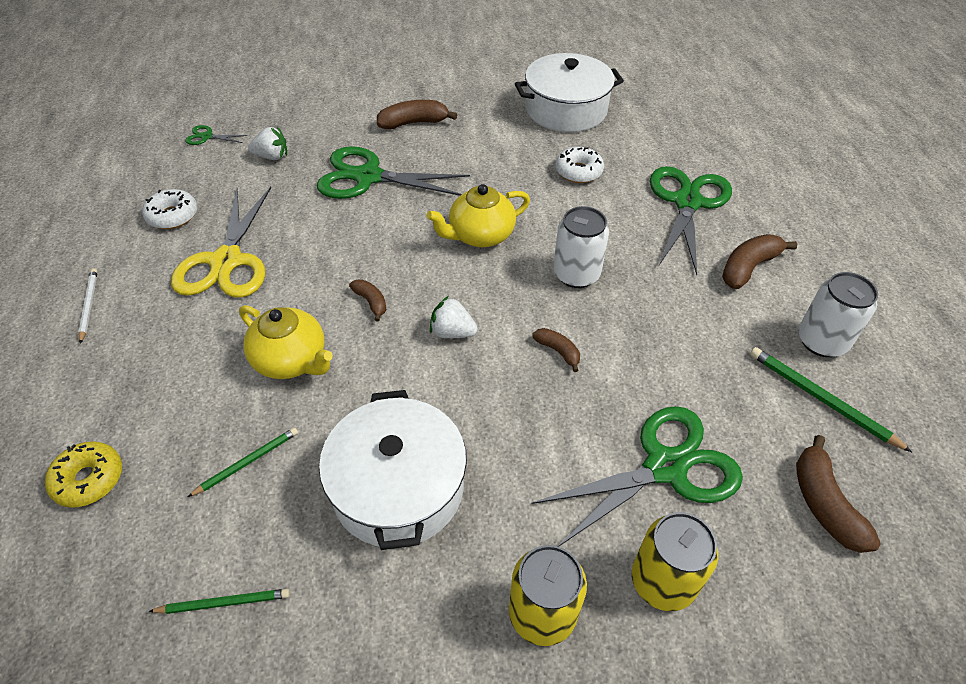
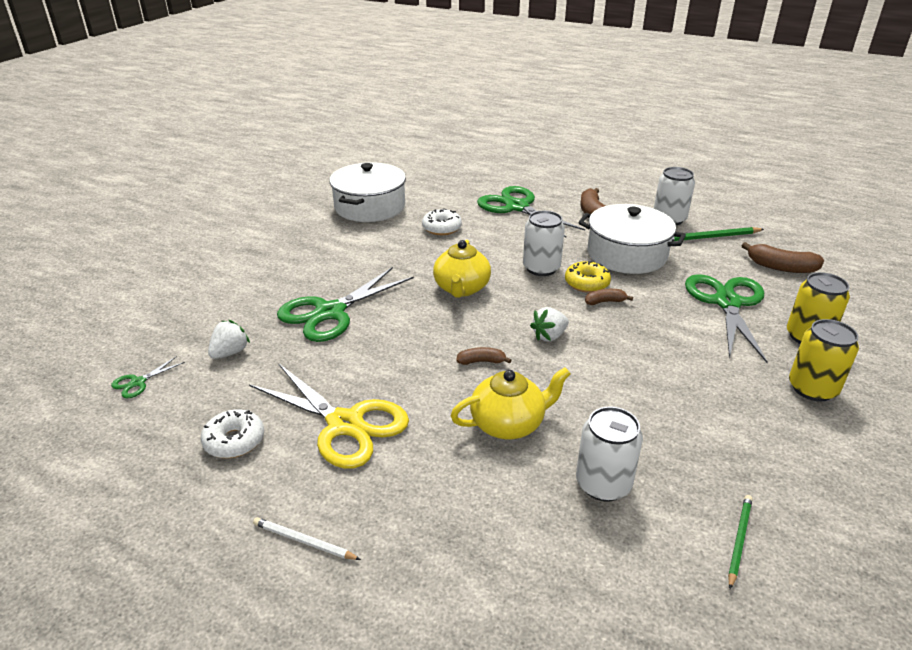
camera: 55 degrees left, 15 degrees down
yellow donut [45,441,122,508] -> yellow donut moved to [565,261,611,293]
green pencil [188,427,298,497] -> white can [576,406,643,502]
white pot [319,390,467,550] -> white pot moved to [578,204,686,274]
brown banana [377,100,457,129] -> none

